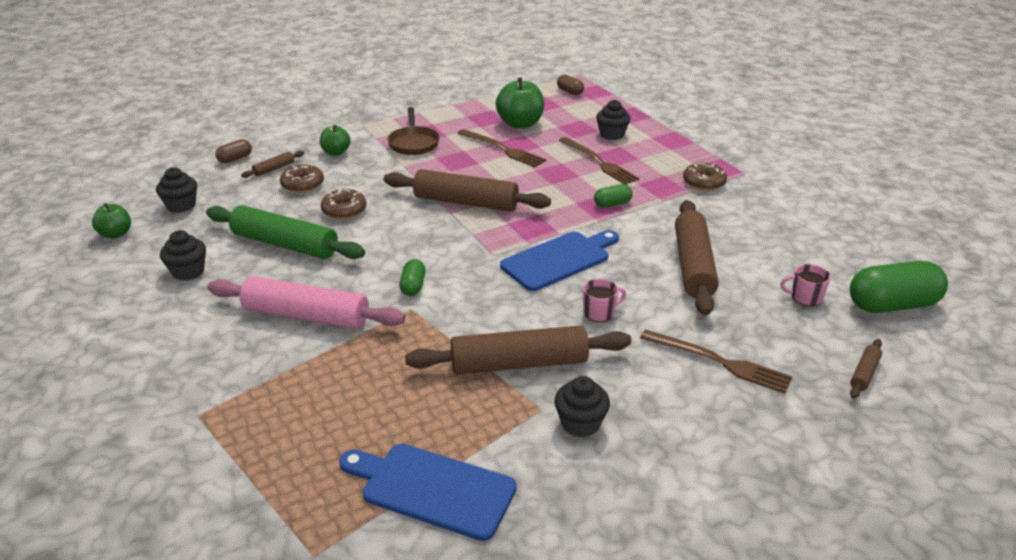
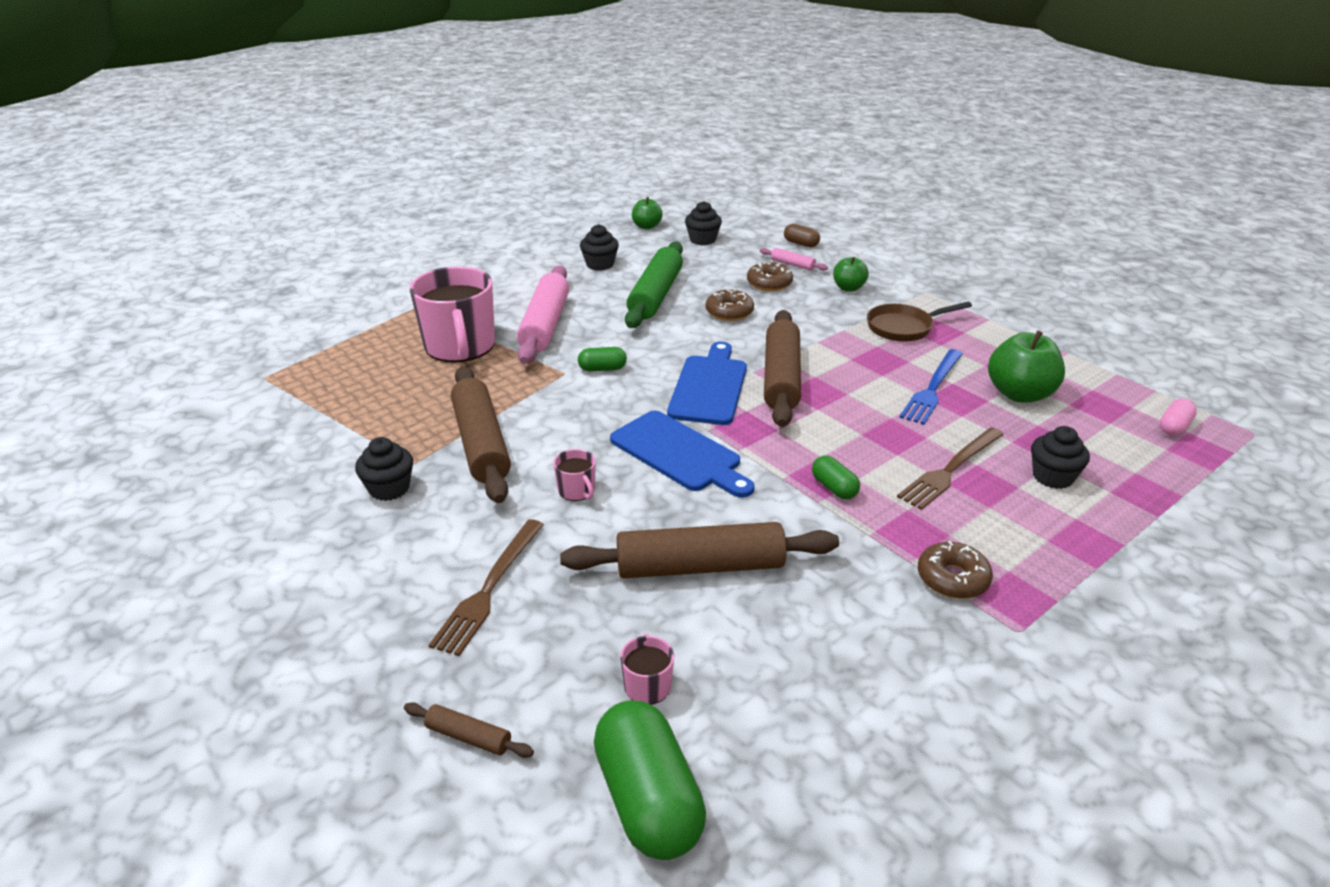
camera: 80 degrees right, 0 degrees up
brown rolling pin [241,151,304,178] -> pink rolling pin [760,248,828,271]
blue cutting board [339,444,517,541] -> blue cutting board moved to [667,342,747,425]
brown fork [458,129,546,167] -> blue fork [899,349,963,425]
brown capsule [557,74,584,95] -> pink capsule [1160,399,1197,436]
none -> pink mug [410,266,495,363]

